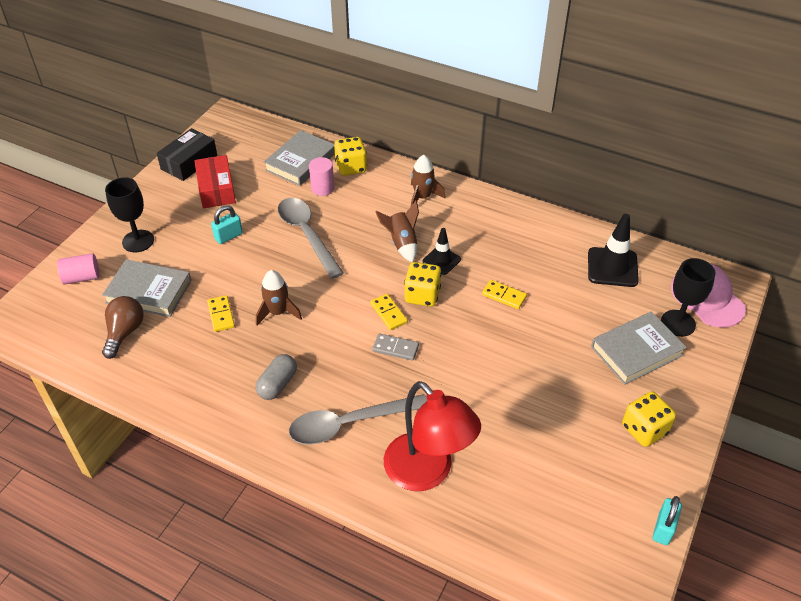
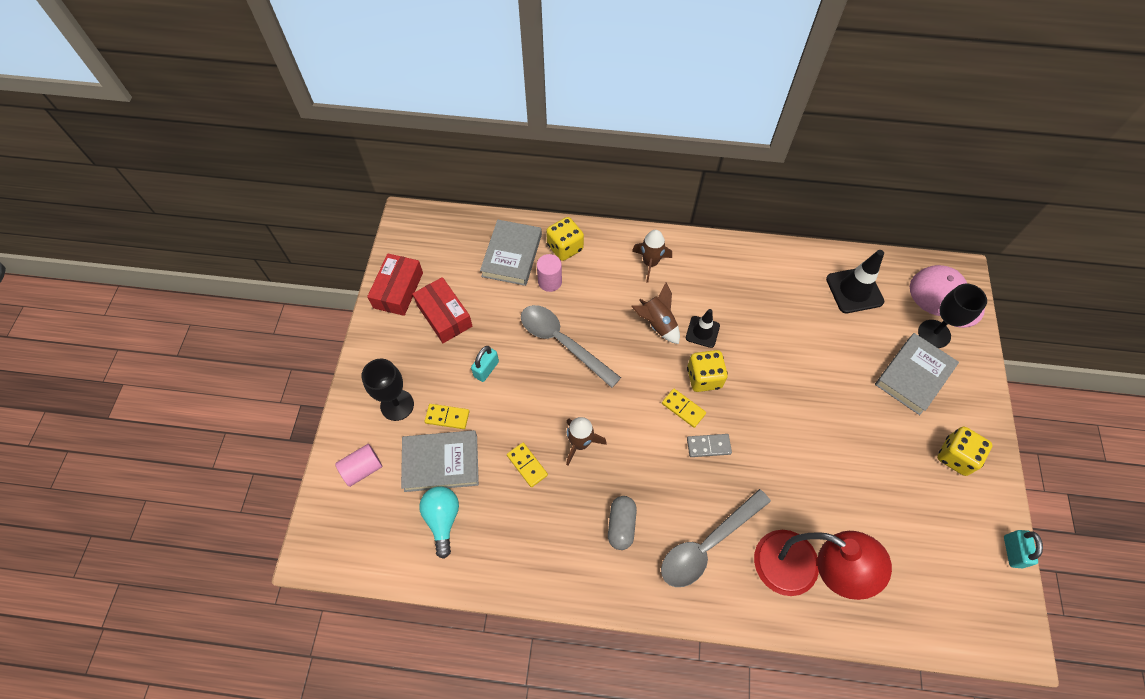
camera: 20 degrees left, 15 degrees up
brown light bulb [102,296,143,359] -> turquoise light bulb [419,486,459,559]
black box [156,128,217,181] -> red box [367,253,423,316]
yellow domino [482,280,527,309] -> yellow domino moved to [425,404,469,429]

